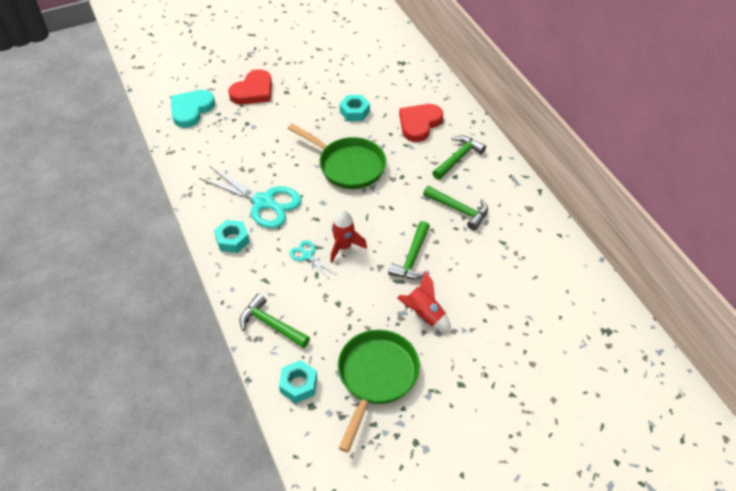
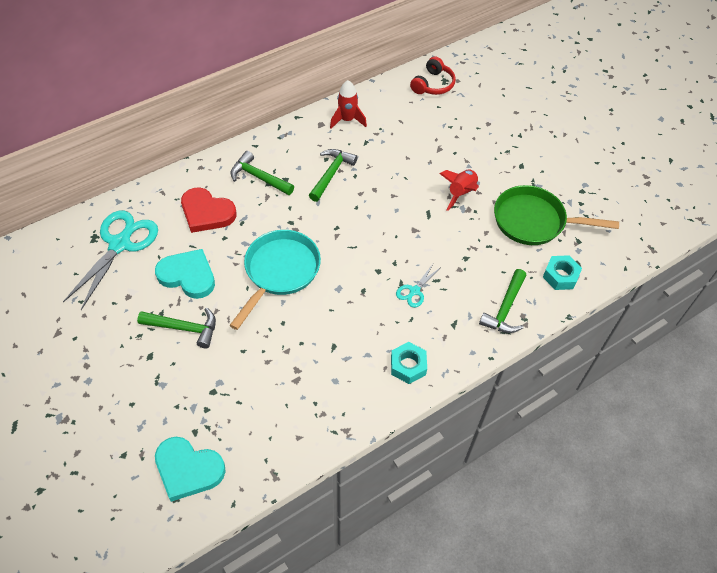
camera: 100 degrees left, 5 degrees up
turquoise scissors [199,166,302,228] -> turquoise scissors moved to [63,211,158,310]
red heart [228,69,272,105] -> none
green pan [288,124,386,189] -> turquoise pan [229,230,321,330]
red rocket [330,210,367,263] -> red rocket moved to [330,80,367,129]
turquoise nut [340,95,370,121] -> turquoise heart [155,249,215,299]
green hammer [388,221,430,280] -> green hammer moved to [137,308,216,348]
none -> red headphones [410,57,456,95]

